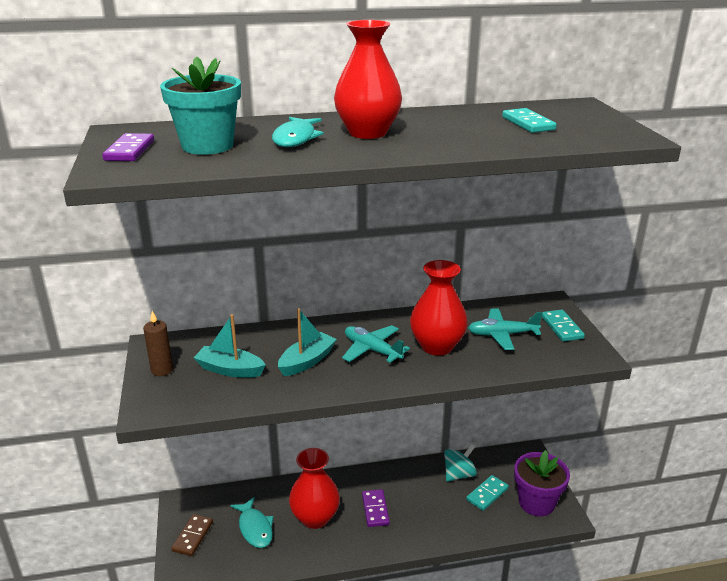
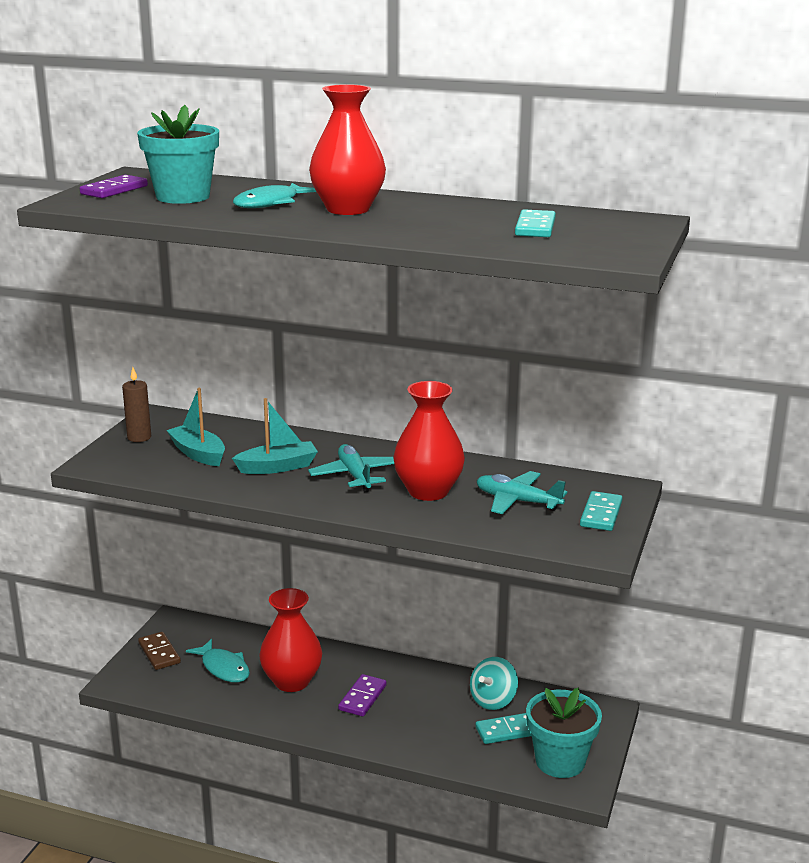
camera: 30 degrees right, 5 degrees down
brown domino [171,514,213,556] -> brown domino turned 75 degrees counterclockwise [138,632,181,670]
turquoise fish [230,497,274,548] -> turquoise fish turned 45 degrees counterclockwise [186,639,250,682]
turquoise spinning top [444,444,477,482] -> turquoise spinning top turned 135 degrees clockwise [470,657,518,710]
purple flower pot [514,450,570,516] -> turquoise flower pot [526,688,602,778]

